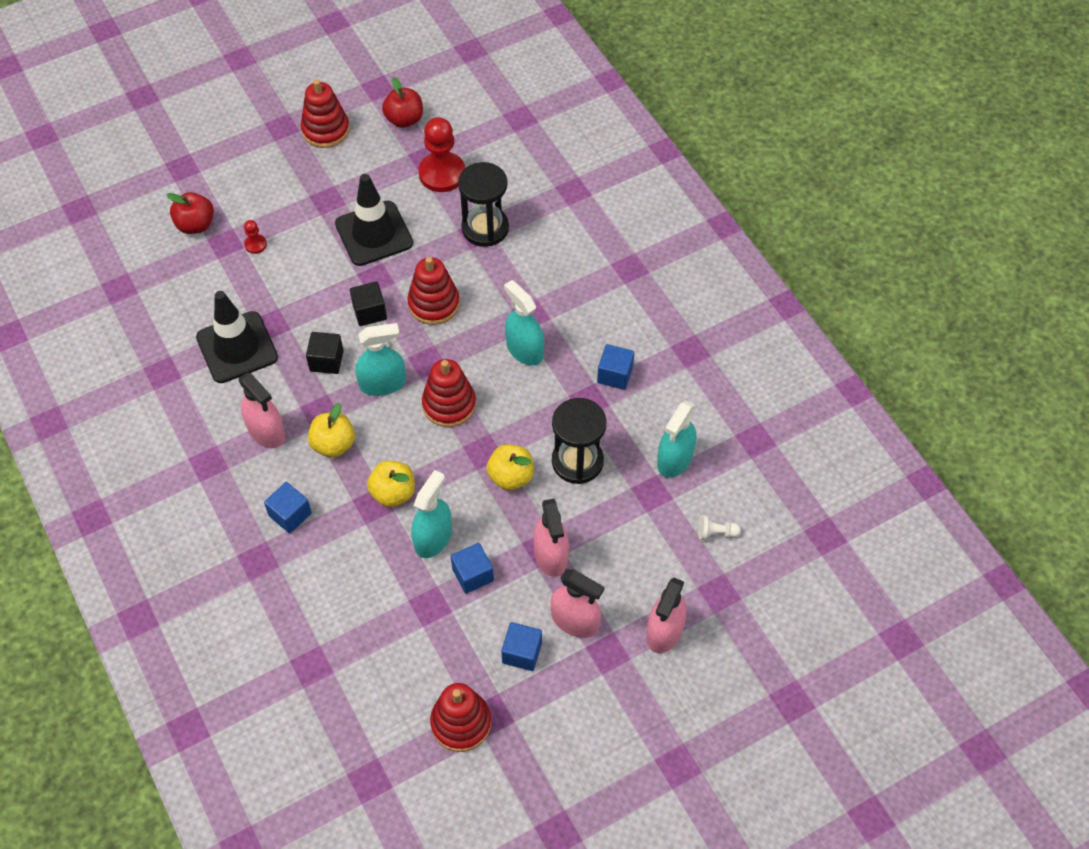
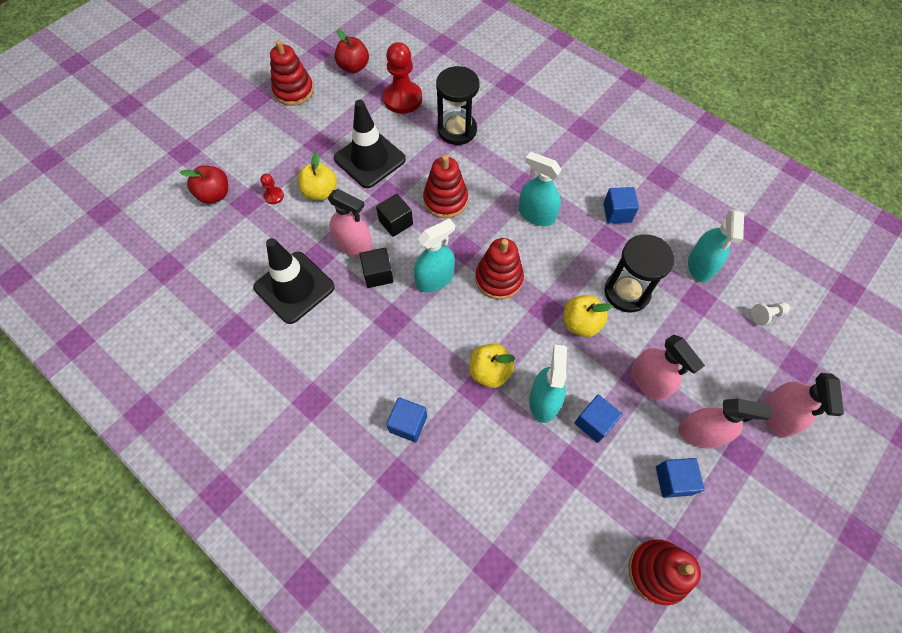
camera: 20 degrees left, 5 degrees up
pink spray bottle [239,372,285,448] -> pink spray bottle moved to [328,189,373,257]
yellow apple [308,403,355,458] -> yellow apple moved to [298,152,337,201]

